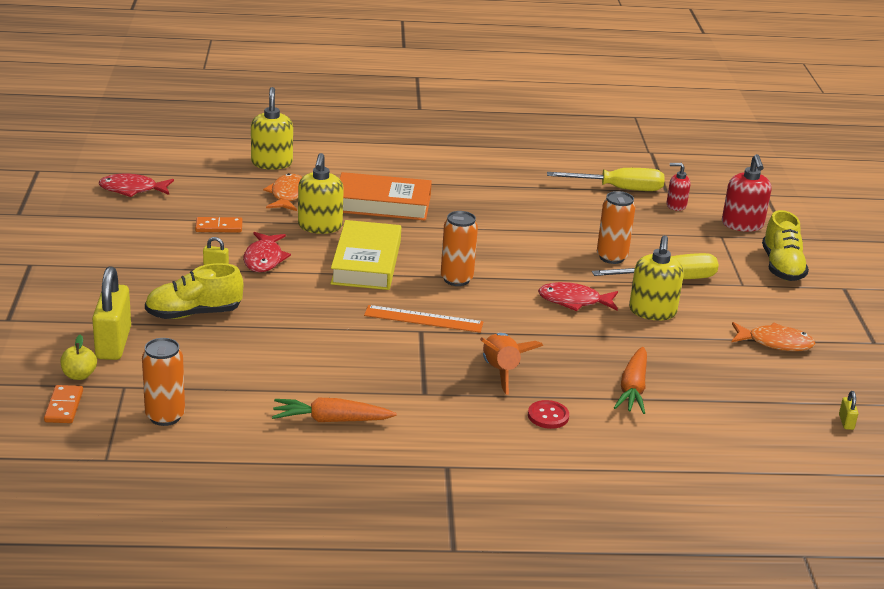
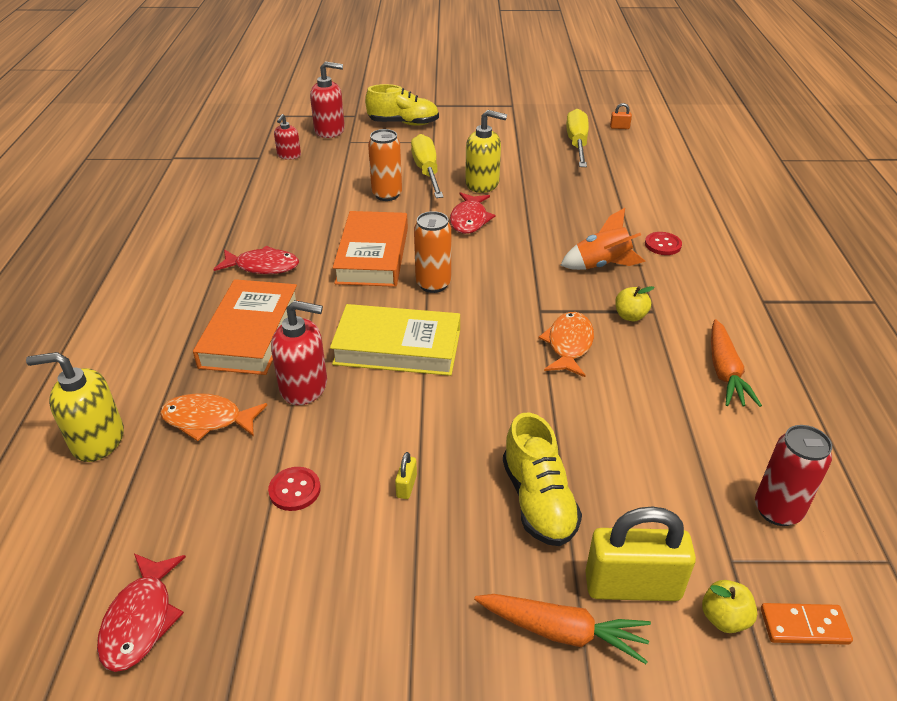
camera: 85 degrees left, 10 degrees up
orange can [142,338,185,426] -> red can [755,425,832,526]
orange domino [195,217,242,233] -> red button [268,467,321,511]
red fish [243,232,291,272] -> red fish moved to [213,246,299,274]
yellow soap dispenser [298,153,344,234] -> red soap dispenser [271,300,327,405]
orange ruler [364,305,483,333] -> none
yellow screwdriver [547,168,665,191] -> yellow screwdriver moved to [566,109,589,167]
orange carrot [614,347,647,414] -> orange carrot moved to [474,594,651,664]
orange fish [732,322,815,351] -> orange fish moved to [538,312,594,377]
yellow padlock [839,391,858,430] -> orange padlock [610,103,632,129]
none -> orange book [333,211,408,287]
none -> yellow apple [615,286,655,321]

